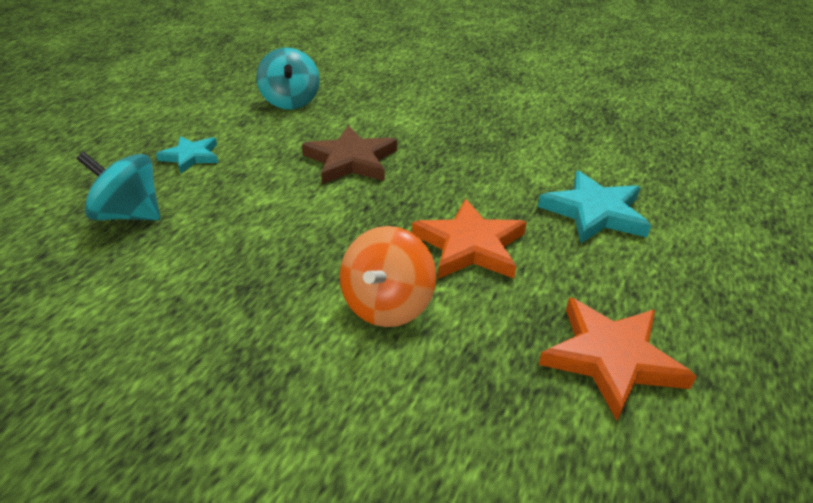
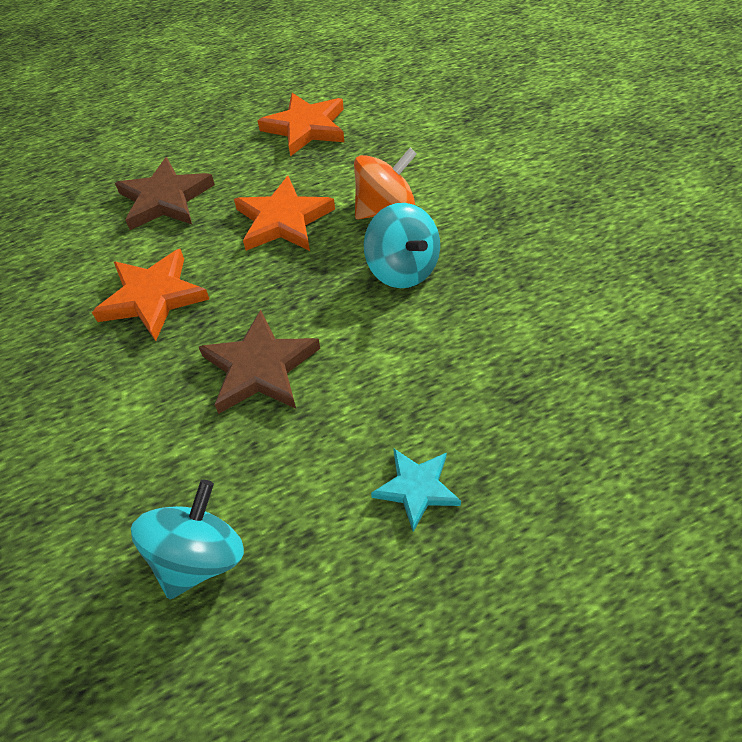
camera: 135 degrees left, 15 degrees up
turquoise spinning top [77,152,160,221] -> turquoise spinning top moved to [364,203,440,288]
turquoise star [538,171,651,243] -> brown star [115,157,215,230]
none -> orange star [92,249,209,341]

